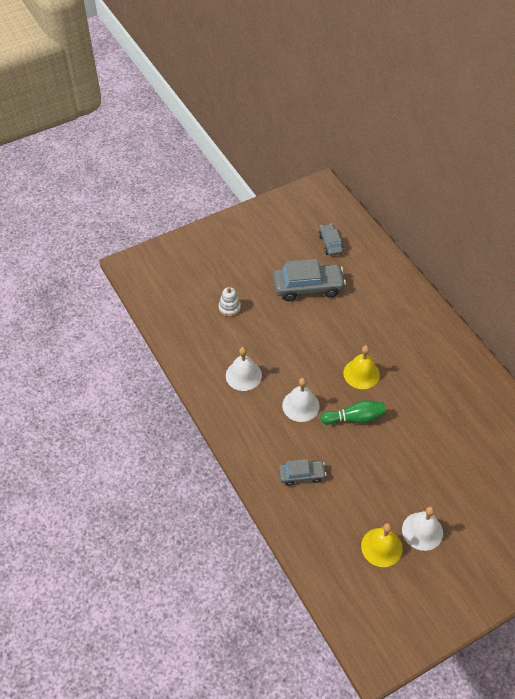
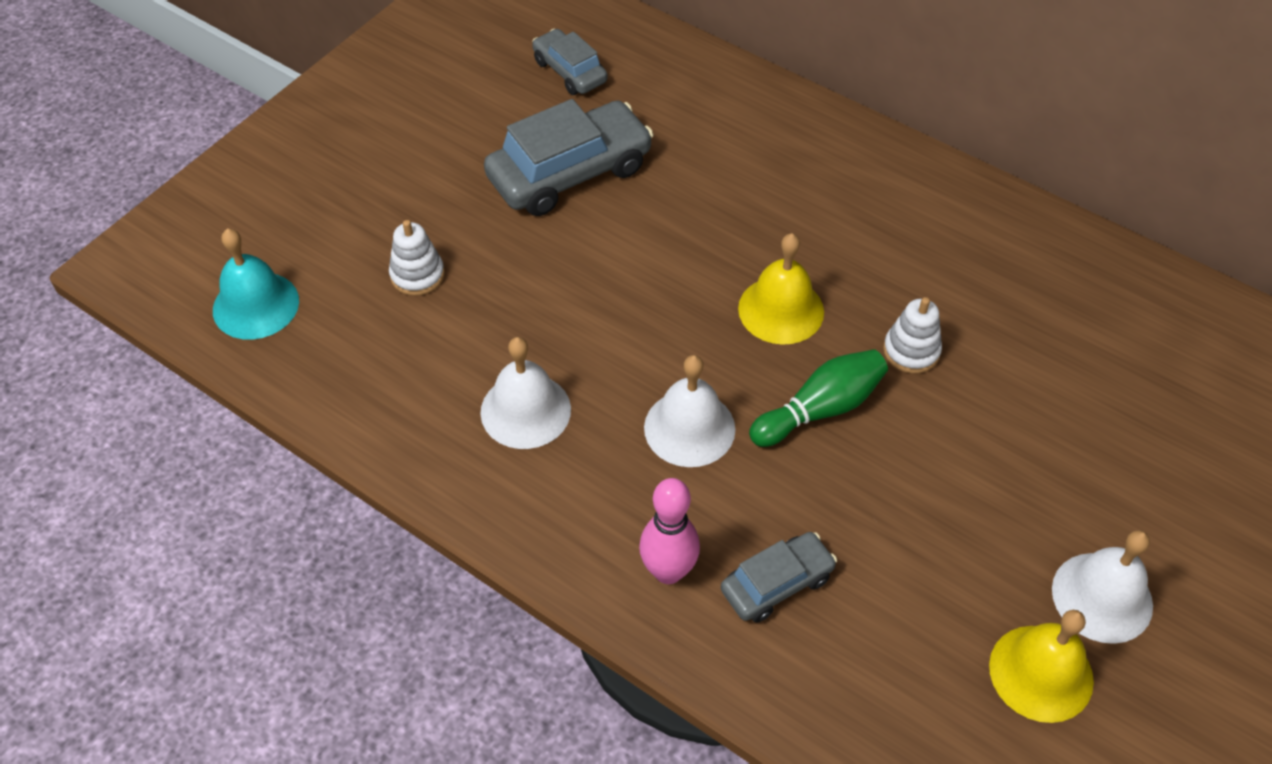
camera: 25 degrees left, 0 degrees up
none -> turquoise bell [213,229,299,340]
none -> pink bowling pin [639,478,700,584]
none -> white stacking toy [883,297,942,374]

